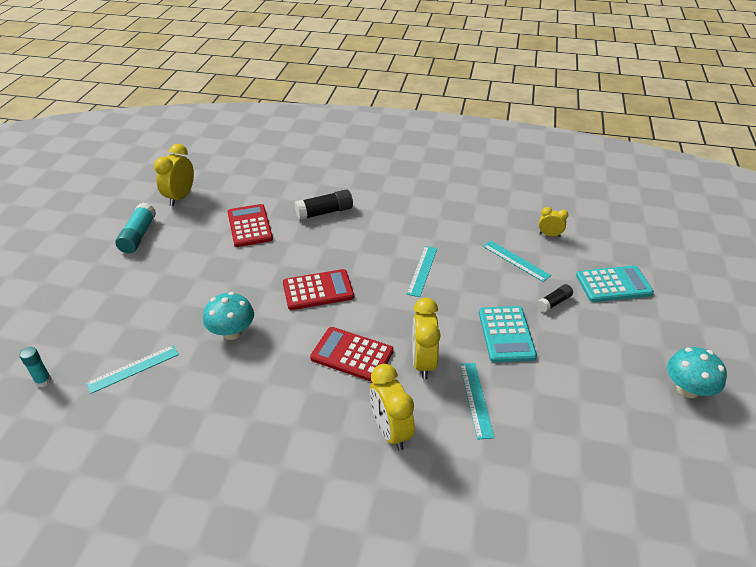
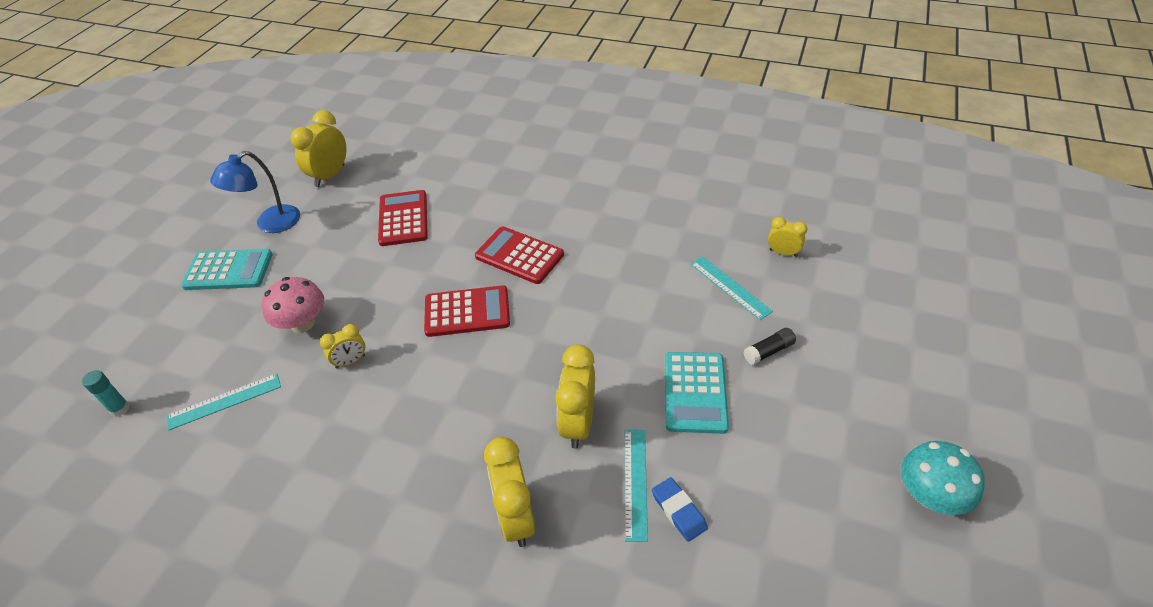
camera: 10 degrees right, 5 degrees up
turquoise glue stick [115,203,156,253] -> blue lamp [210,151,300,233]
turquoise mushroom [203,292,254,340] -> yellow clock [320,324,365,369]
black glue stick [294,190,353,220] -> none
red calculator [310,327,394,382] -> red calculator moved to [475,226,564,284]
turquoise ruler [407,246,437,297] -> none
turquoise calculator [576,265,654,302] -> turquoise calculator moved to [181,249,273,290]
none -> pink mushroom [262,277,324,333]
none -> blue eraser [652,477,708,542]

